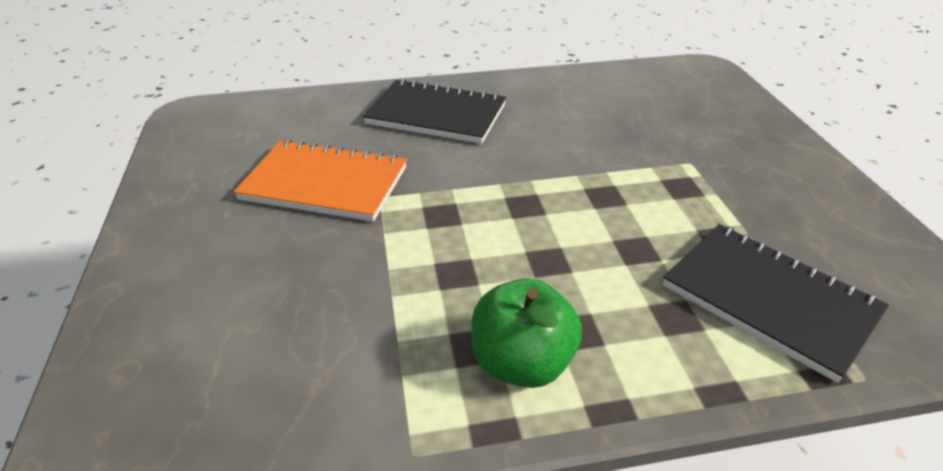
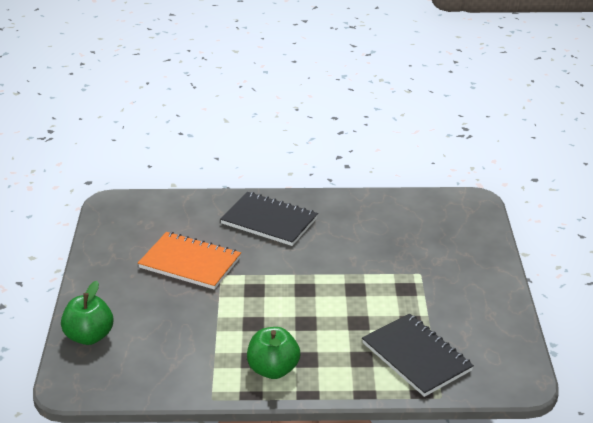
camera: 10 degrees right, 5 degrees down
none -> green apple [61,281,113,345]

